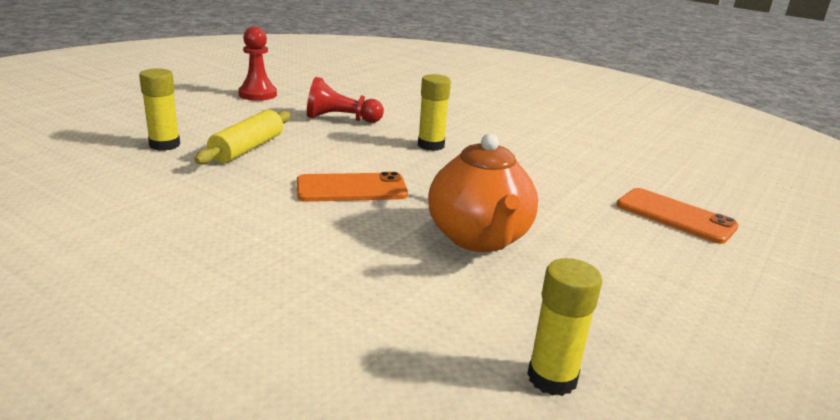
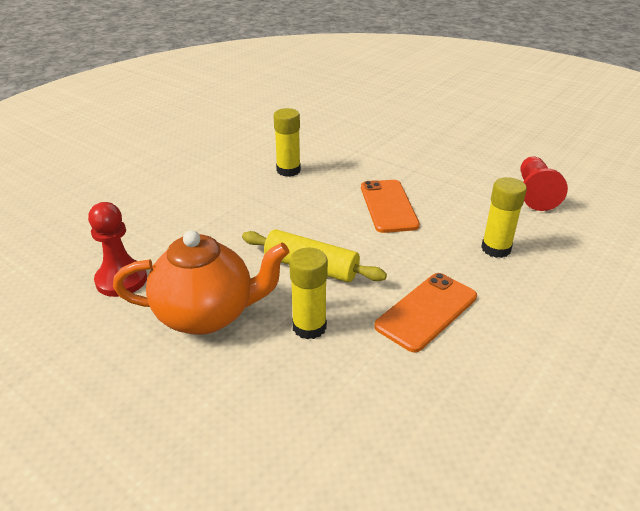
camera: 85 degrees left, 10 degrees up
red pawn [307,77,384,123] -> red pawn moved to [520,156,568,211]
orange teapot [428,134,538,252] -> orange teapot moved to [113,230,289,335]
yellow glue stick [527,258,602,396] -> yellow glue stick moved to [481,177,527,258]
orange phone [616,188,739,244] -> orange phone moved to [374,273,477,352]

